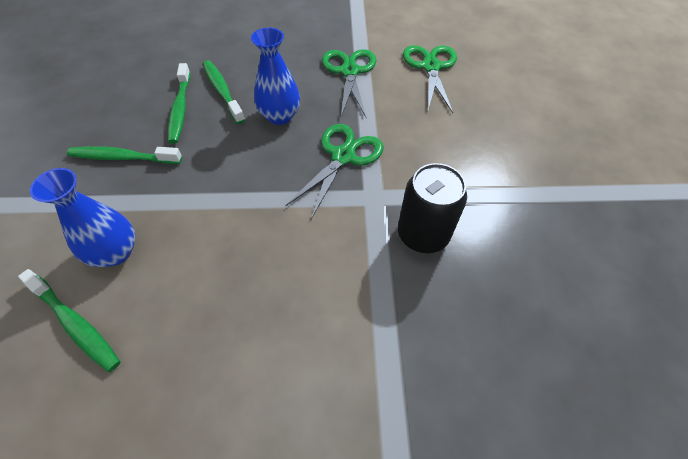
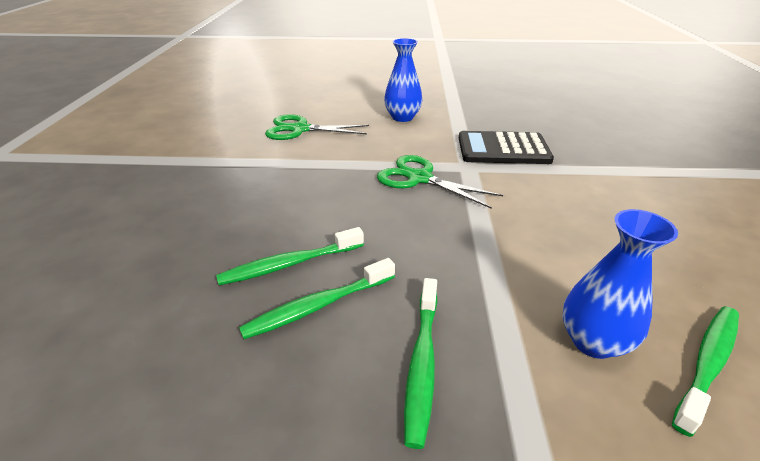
camera: 85 degrees left, 20 degrees down
green toothbrush [168,63,190,144] -> green toothbrush turned 150 degrees clockwise [239,258,395,339]
blue vase [251,28,300,125] -> blue vase moved to [384,38,422,122]
green scissors [322,49,376,117] -> none
black can [398,163,467,253] -> black calculator [459,131,554,164]

